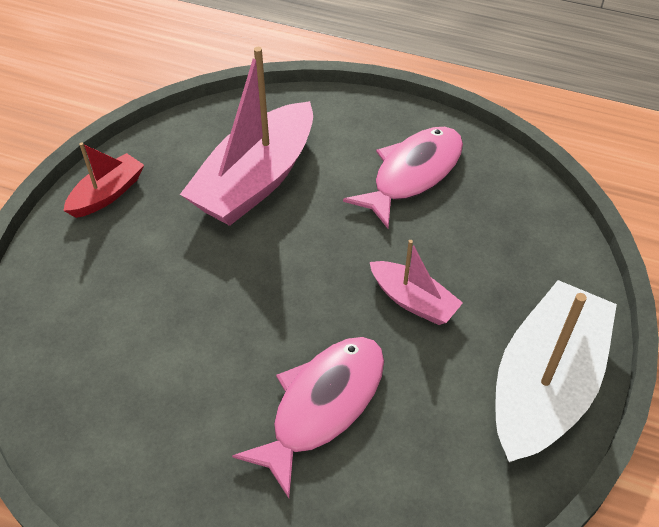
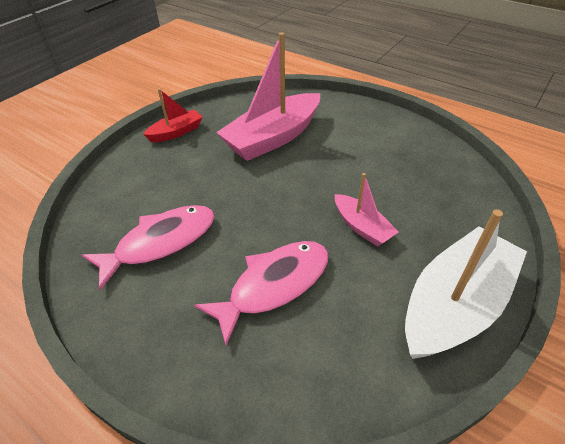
camera: 15 degrees right, 5 degrees down
pink fish [343,127,463,228] -> pink fish moved to [82,205,215,290]

